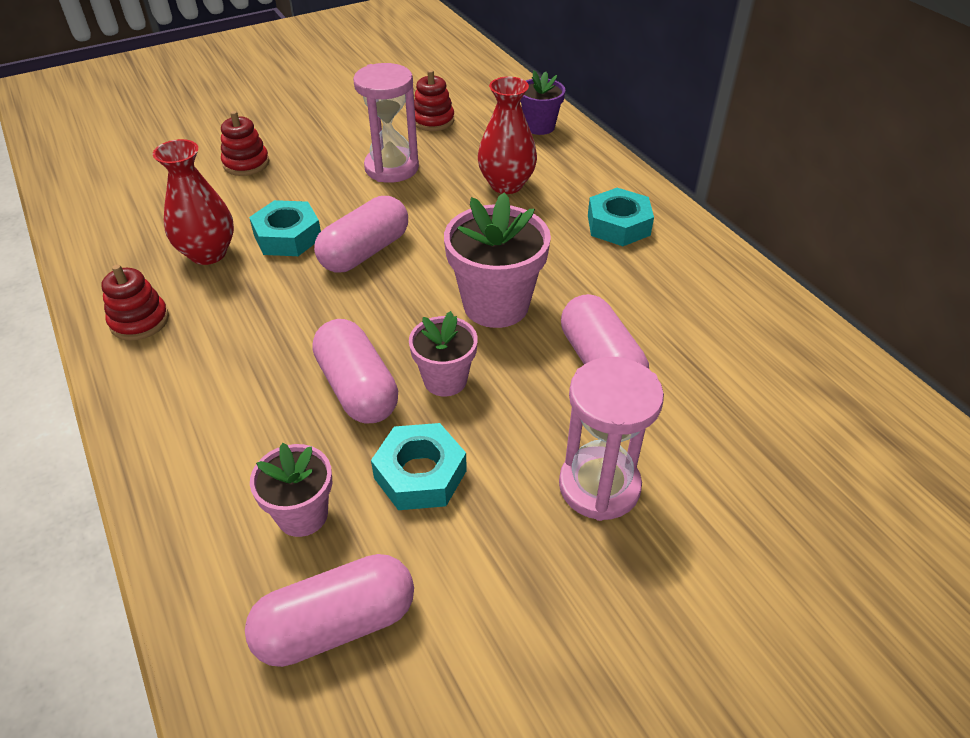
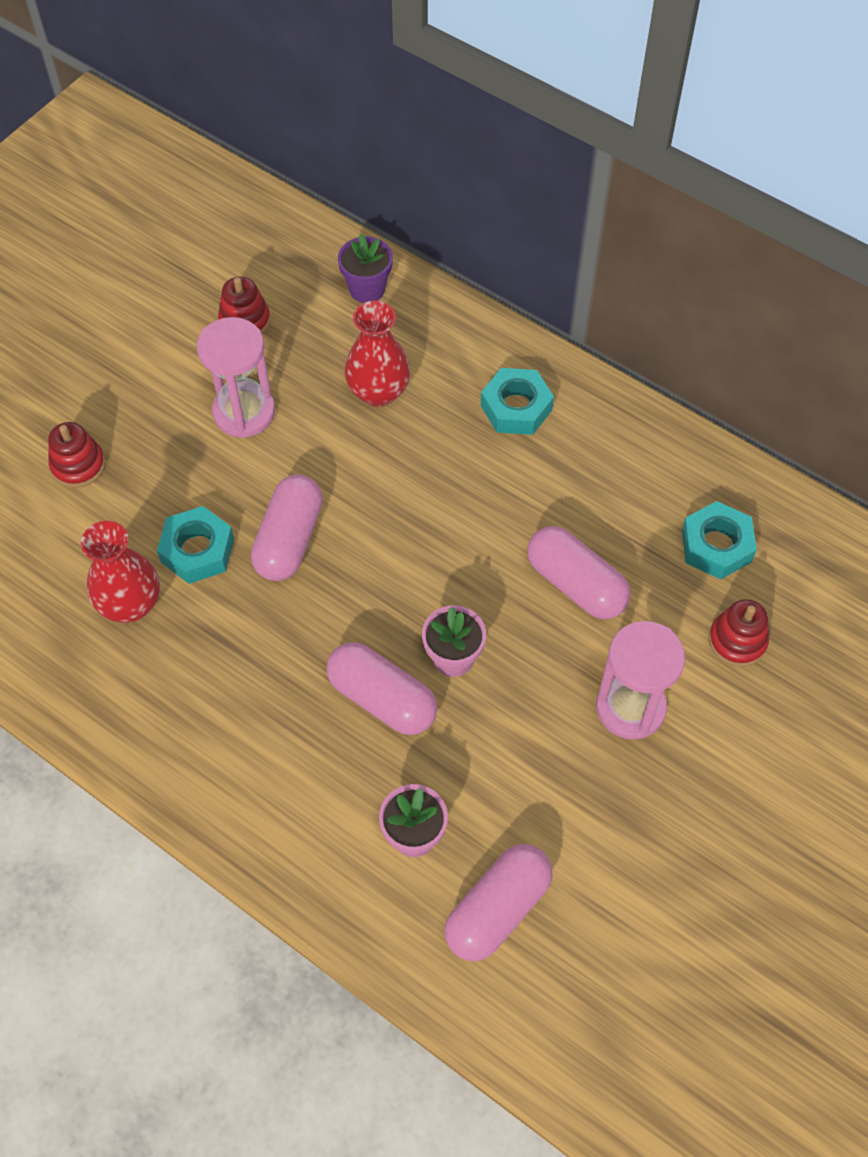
camera: 25 degrees left, 15 degrees up
red stacking toy [102,264,169,341] -> red stacking toy moved to [709,599,769,667]
turquoise nut [371,423,467,510] -> turquoise nut moved to [682,501,757,579]
pink flower pot [444,192,551,328] -> none

